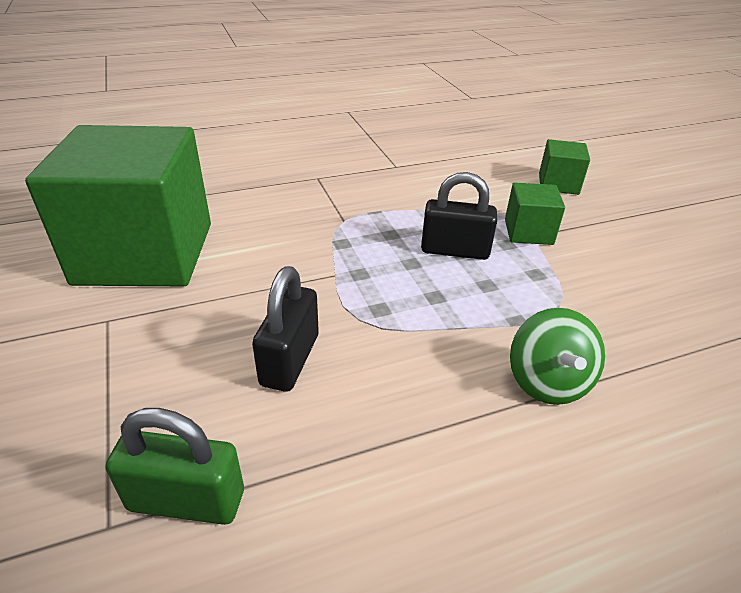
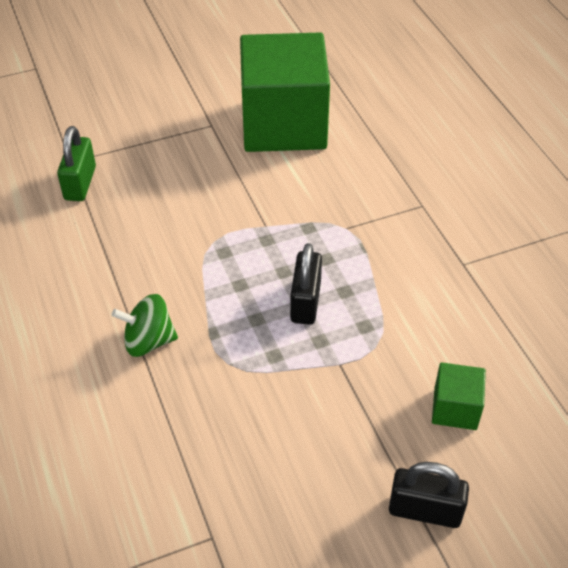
camera: 90 degrees right, 10 degrees up
black padlock [252,266,319,392] -> black padlock moved to [389,462,469,528]
green cube [505,182,565,245] -> none

